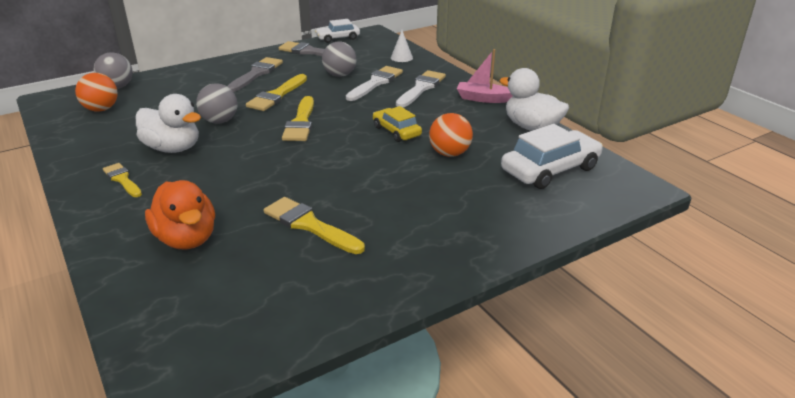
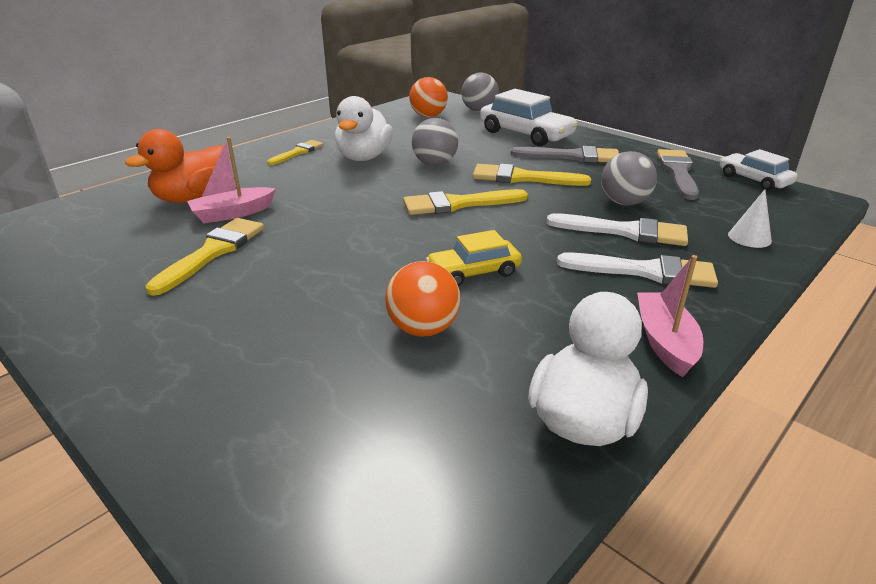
camera: 75 degrees right, 0 degrees up
yellow car [373,106,422,142] -> yellow car turned 150 degrees counterclockwise [426,230,522,286]
white car [501,124,603,189] -> white car moved to [480,89,578,146]
none -> pink boat [187,137,276,224]

